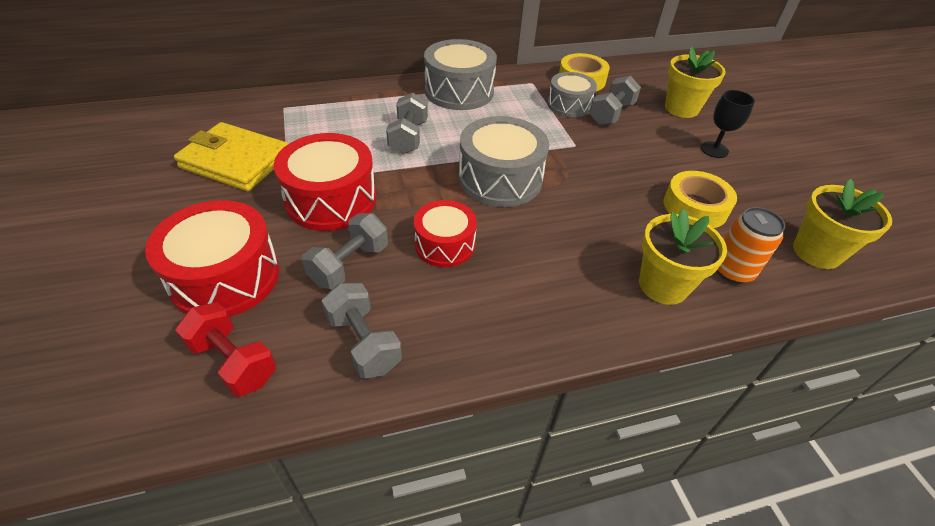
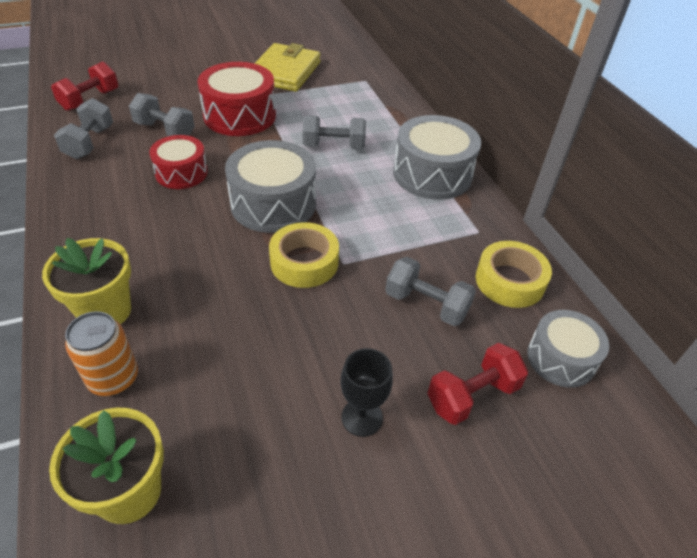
camera: 85 degrees right, 0 degrees up
red drum [145,200,280,317] -> none
grey dumbbell [322,283,402,379] -> grey dumbbell turned 45 degrees counterclockwise [54,98,113,159]
grey drum [547,72,597,117] -> grey drum moved to [527,310,610,388]
yellow tape [664,171,737,228] -> yellow tape moved to [269,222,339,288]
yellow flower pot [665,46,726,118] -> red dumbbell [427,343,528,425]

